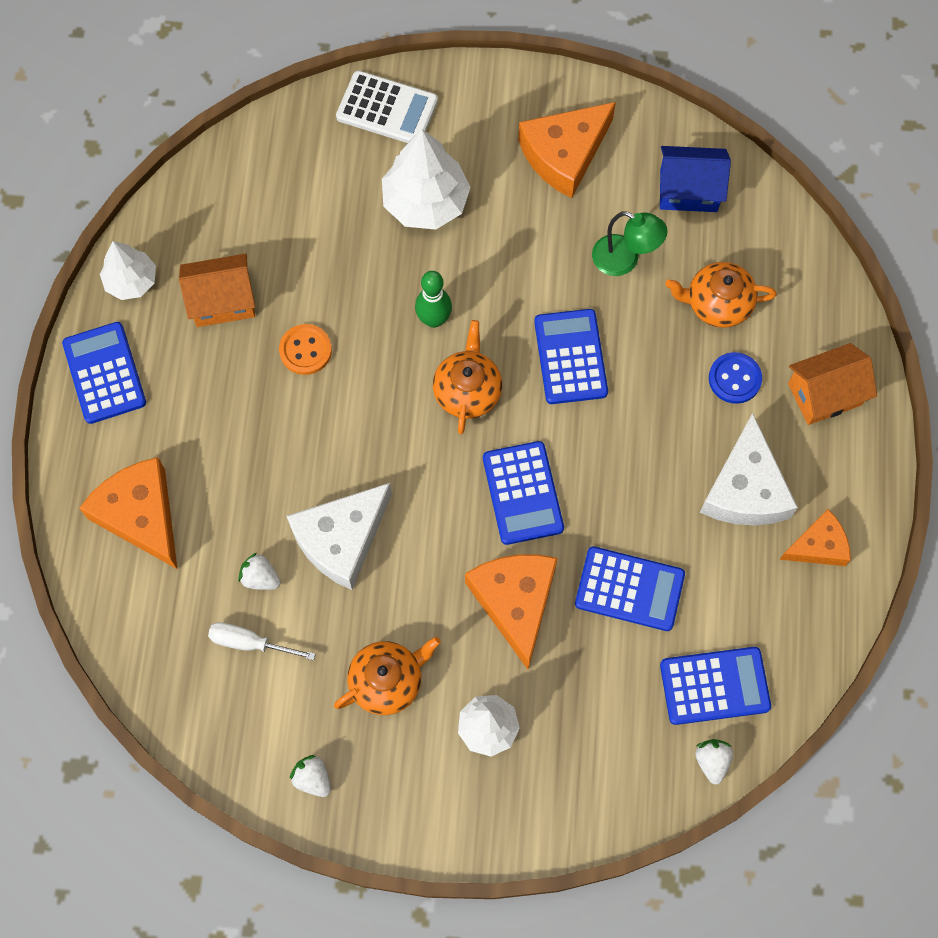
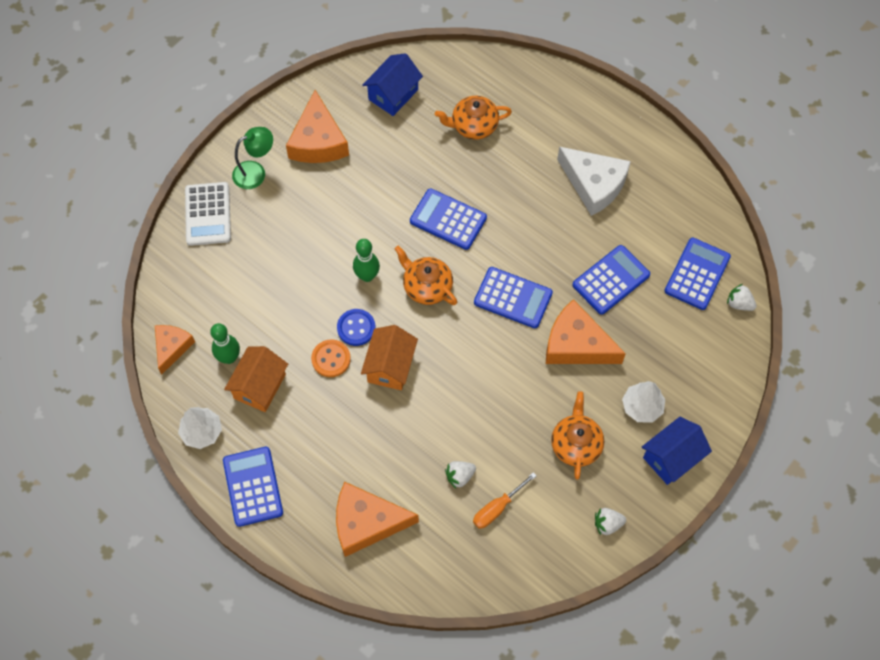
camera: 55 degrees left, 5 degrees down
blue calculator [62,322,146,424] -> blue calculator turned 60 degrees clockwise [223,447,283,527]
white screwdriver [208,622,315,660] -> orange screwdriver [473,472,536,529]
white cheese [287,483,392,590] -> none
white calculator [336,71,438,143] -> white calculator turned 120 degrees clockwise [185,182,231,246]
white tree [382,129,470,230] -> none
green lamp [592,211,668,276] -> green lamp moved to [232,127,273,189]
orange teapot [665,262,777,328] -> orange teapot turned 45 degrees clockwise [435,96,512,140]
blue button [709,352,762,404] -> blue button moved to [337,309,376,346]
orange cheese [779,509,851,566] -> orange cheese moved to [155,325,195,375]
orange house [788,343,877,425] -> orange house moved to [361,325,418,390]
none -> green bowling pin [210,323,240,364]
none -> blue house [642,417,712,485]

